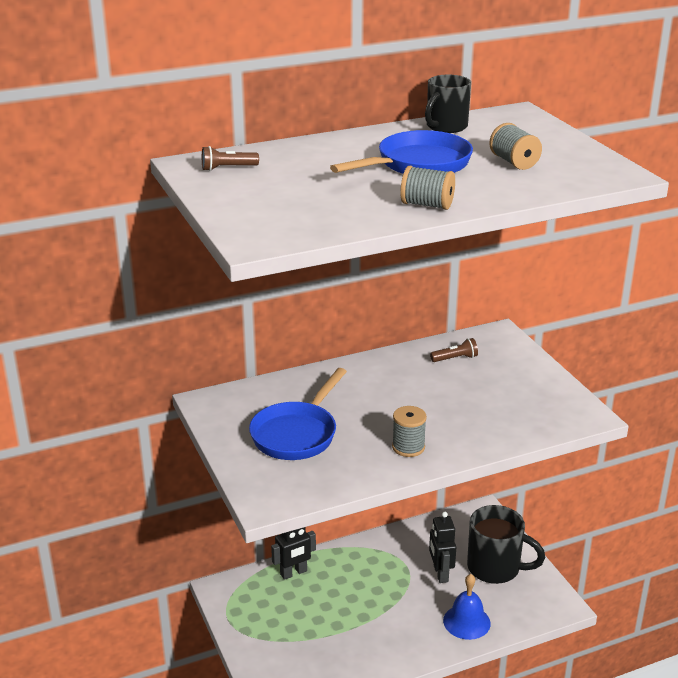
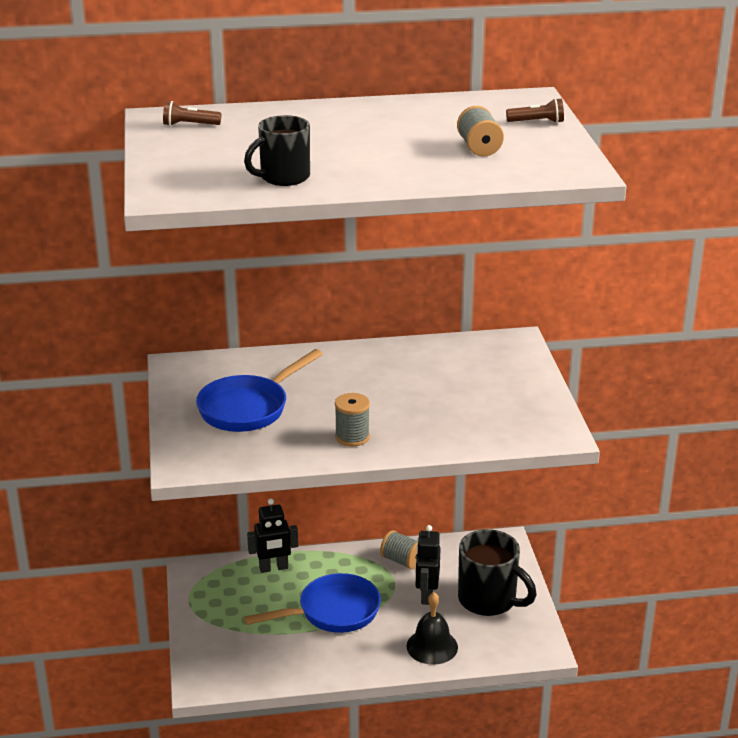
camera: 15 degrees right, 0 degrees up
blue pan [330,130,473,174] -> blue pan moved to [244,573,381,633]
grey spool [400,166,455,210] -> grey spool moved to [380,530,418,570]
black mug [425,75,471,133] -> black mug moved to [244,115,310,186]
brown flashlight [430,338,478,362] -> brown flashlight moved to [506,98,564,123]
blue bell [443,574,491,640] -> black bell [406,592,458,665]

